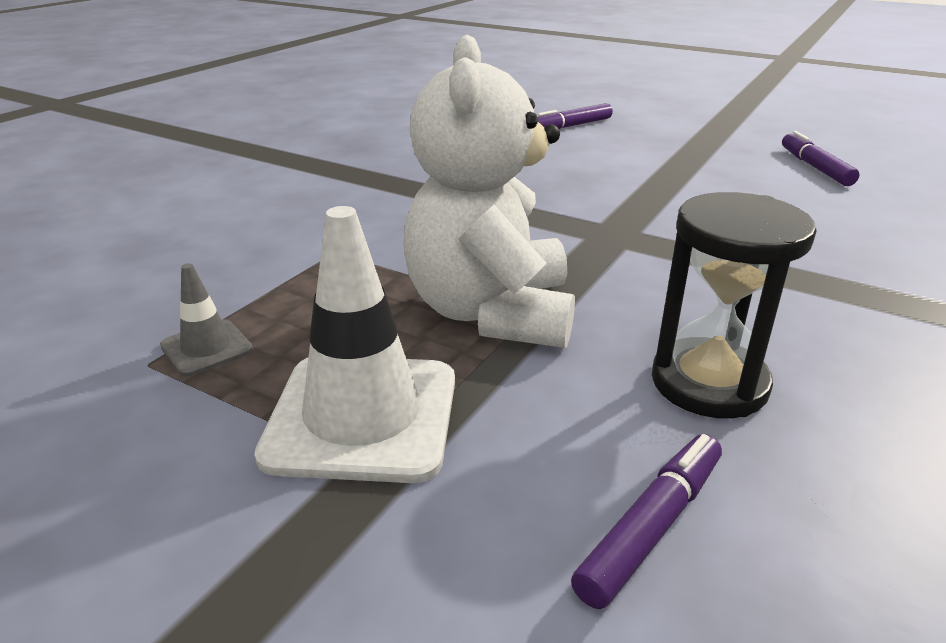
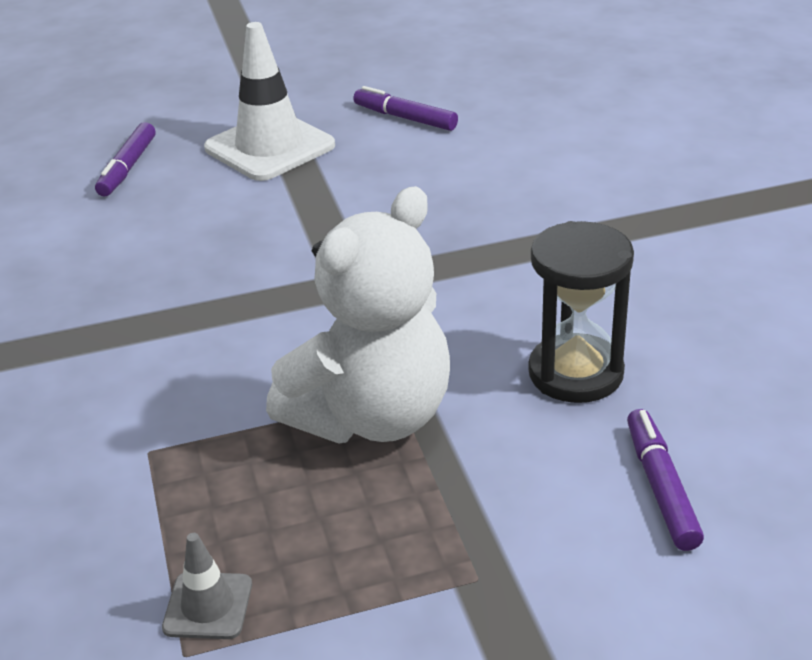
camera: 45 degrees left, 5 degrees up
white traffic cone [254,206,455,483] -> white traffic cone moved to [204,22,335,181]
white teddy bear [403,35,575,348] -> white teddy bear turned 90 degrees counterclockwise [266,186,450,444]

